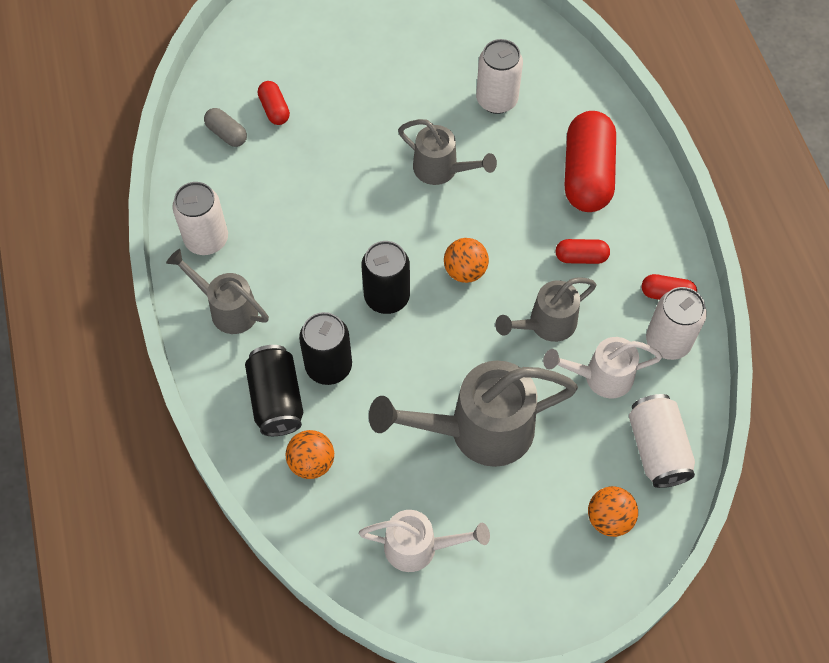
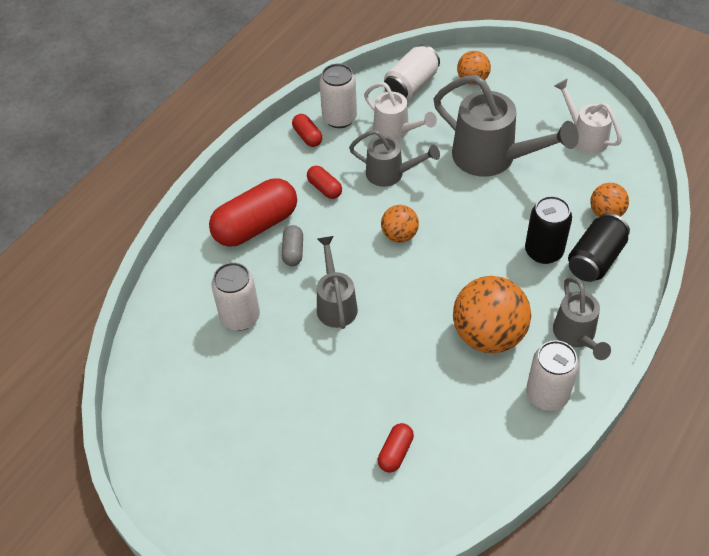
camera: 130 degrees left, 10 degrees down
grey capsule [204,108,247,147] -> grey capsule moved to [282,225,303,266]
black can [361,241,410,314] -> none
none -> orange ball [453,276,531,353]

